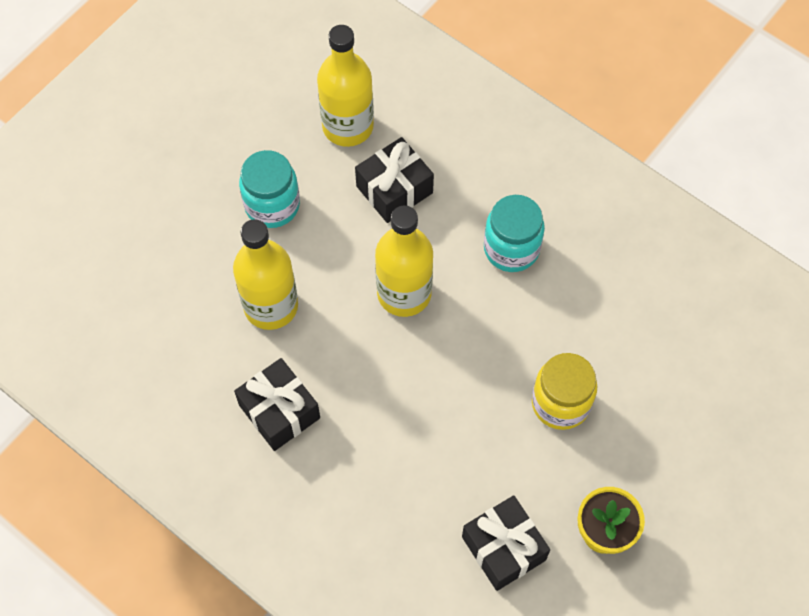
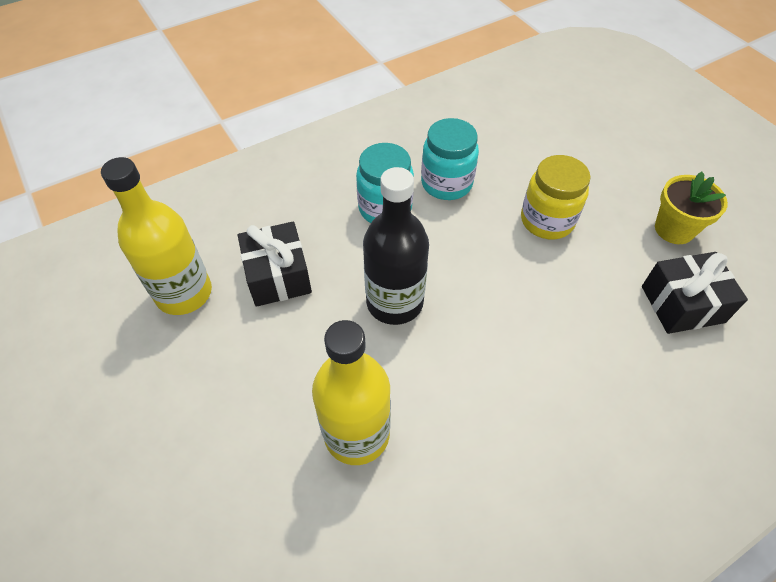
camera: 70 degrees left, 10 degrees down
black gift [234,358,320,451] -> none
turquoise jar [239,150,300,228] -> turquoise jar moved to [421,118,479,200]
yellow bottle [375,205,433,317] -> black bottle [363,167,429,325]

